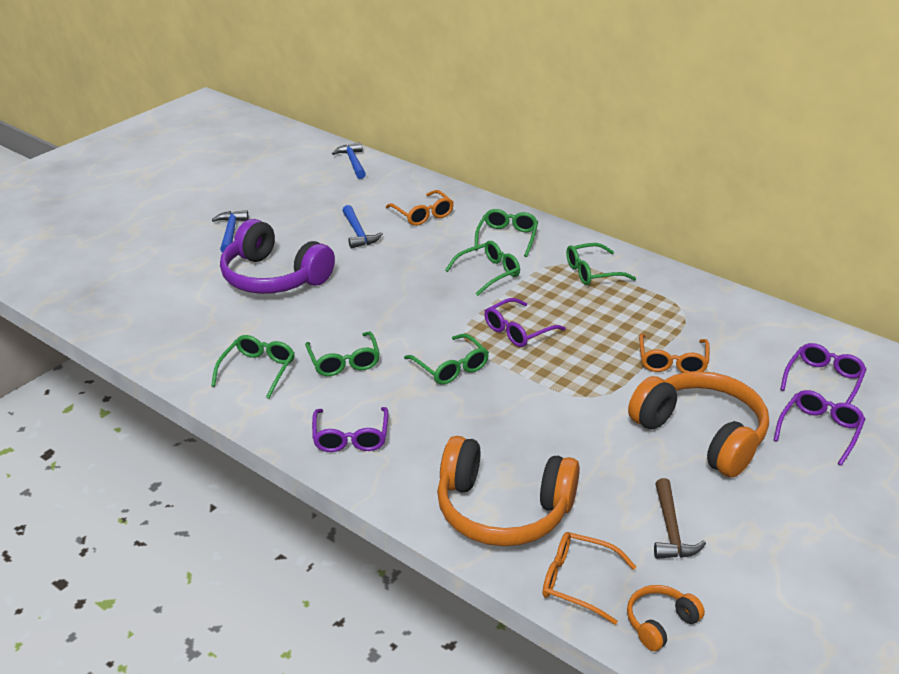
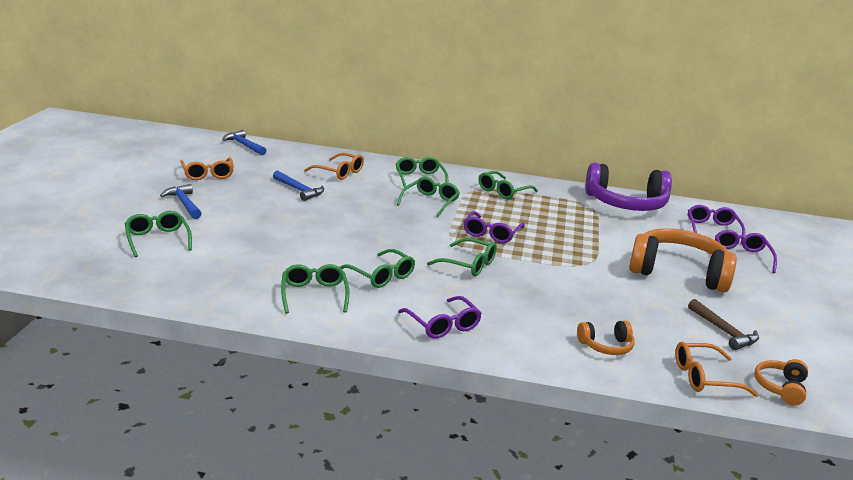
camera: 30 degrees left, 10 degrees down
purple headphones [220,219,335,294] -> purple headphones moved to [585,163,672,211]
orange headphones [437,436,580,546] -> orange headphones [577,321,635,355], size x0.46
orange glasses [639,334,710,373] -> orange glasses moved to [180,157,234,180]
none -> green glasses [125,211,192,257]

